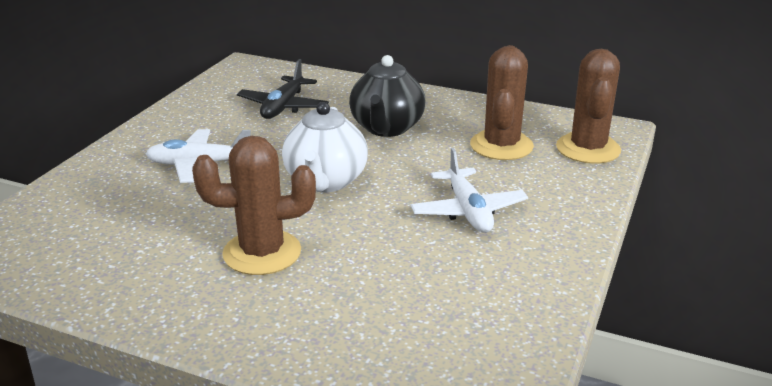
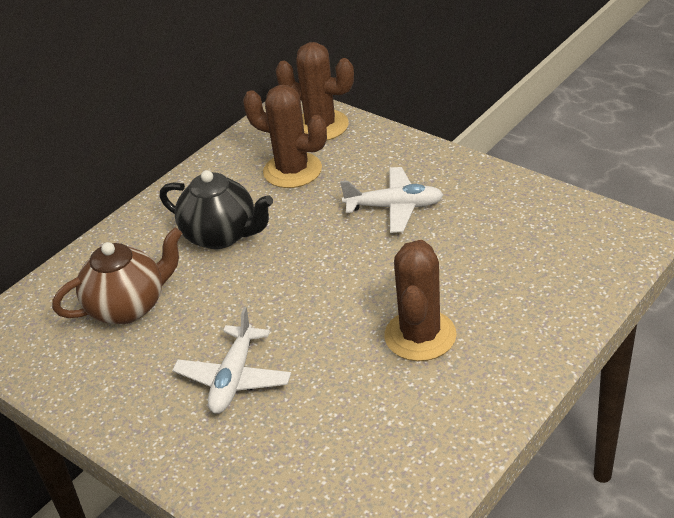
camera: 70 degrees left, 10 degrees up
black plane [237,59,329,119] -> brown teapot [52,227,182,324]
white teapot [282,102,368,192] -> none

